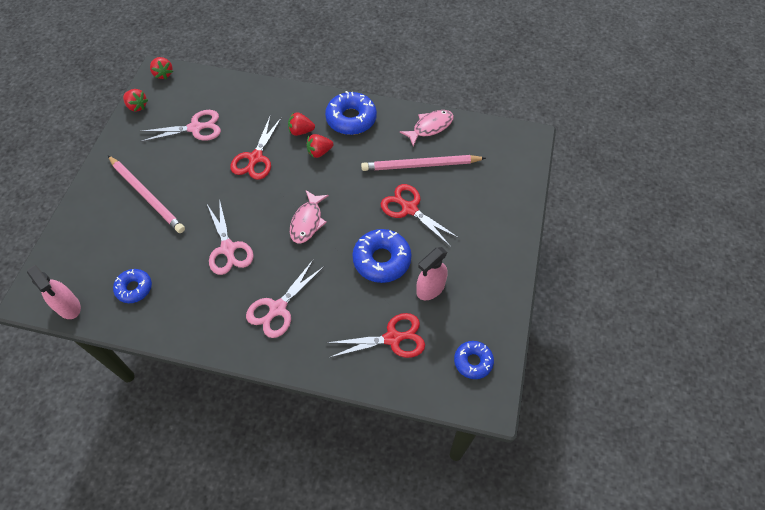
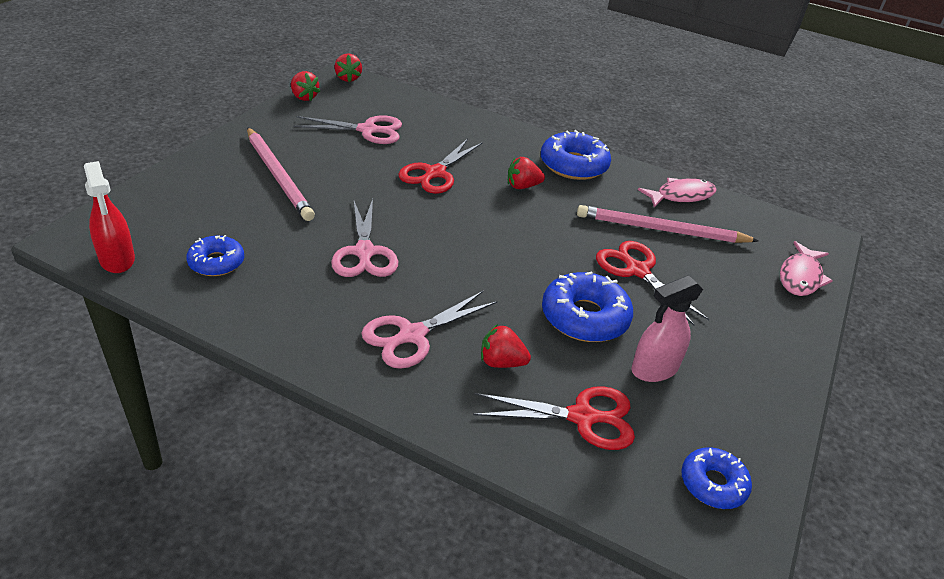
camera: 10 degrees right, 20 degrees down
pink spray bottle [27,265,81,319] -> red spray bottle [84,161,135,273]
red strawberry [288,112,315,136] -> red strawberry moved to [481,324,531,368]
pink fish [290,190,329,243] -> pink fish moved to [780,241,833,296]

